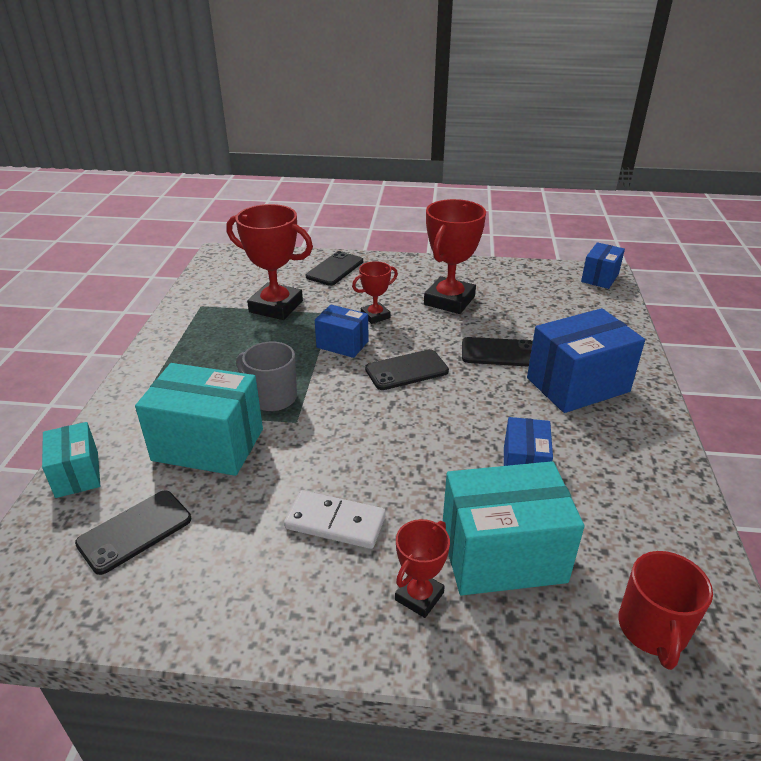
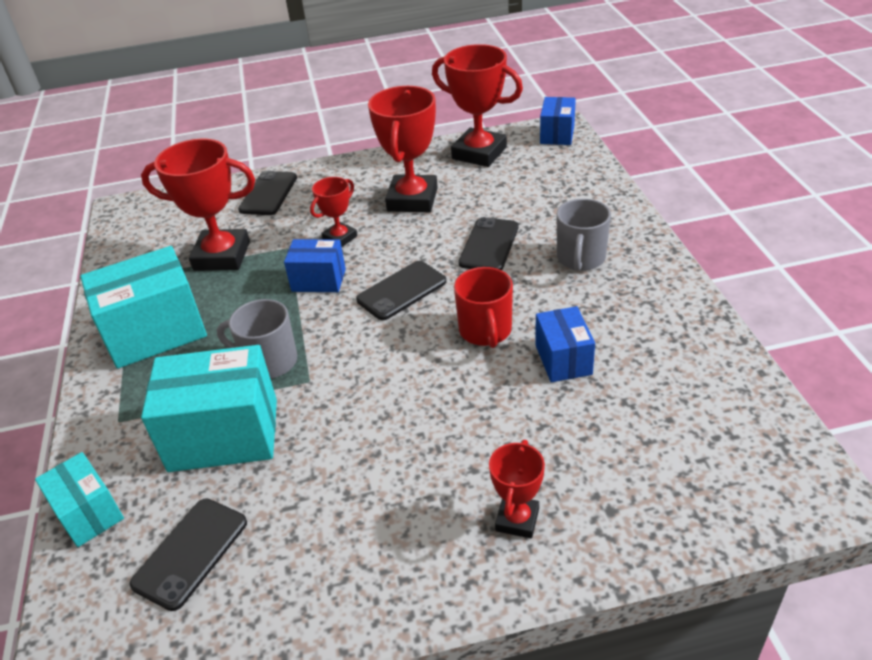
camera: 15 degrees left, 5 degrees up
white domino [284,490,386,549] -> none
turquoise box [443,461,585,595] -> turquoise box moved to [80,246,207,369]
black phone [462,337,533,367] -> black phone turned 60 degrees counterclockwise [458,217,519,270]
blue box [527,308,645,413] -> grey mug [557,199,611,271]
red mug [618,551,713,670] -> red mug moved to [454,267,513,348]
none -> red trophy [432,44,523,167]

